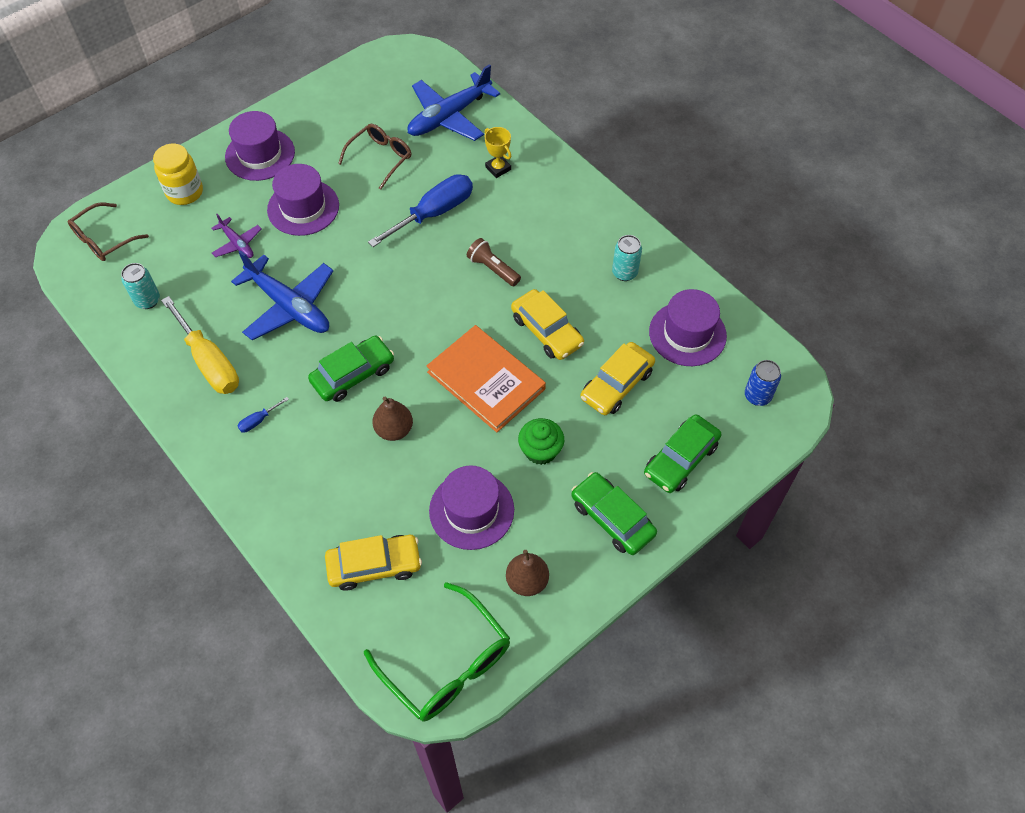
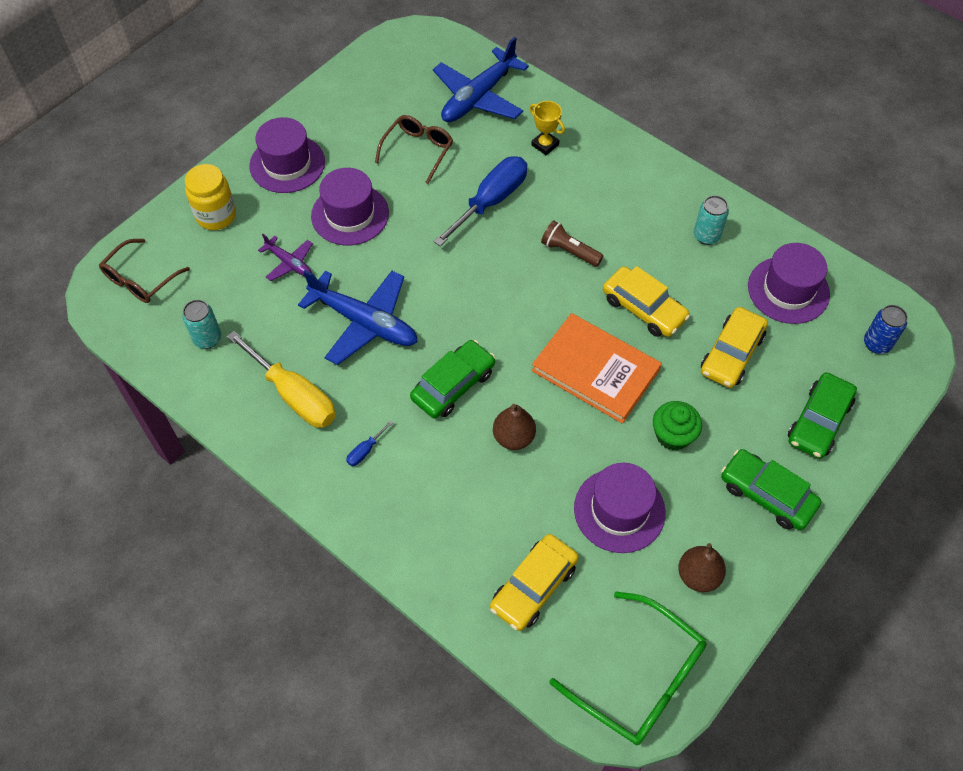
camera: 10 degrees left, 0 degrees up
yellow car [325,535,422,590] -> yellow car turned 150 degrees clockwise [490,534,579,631]

